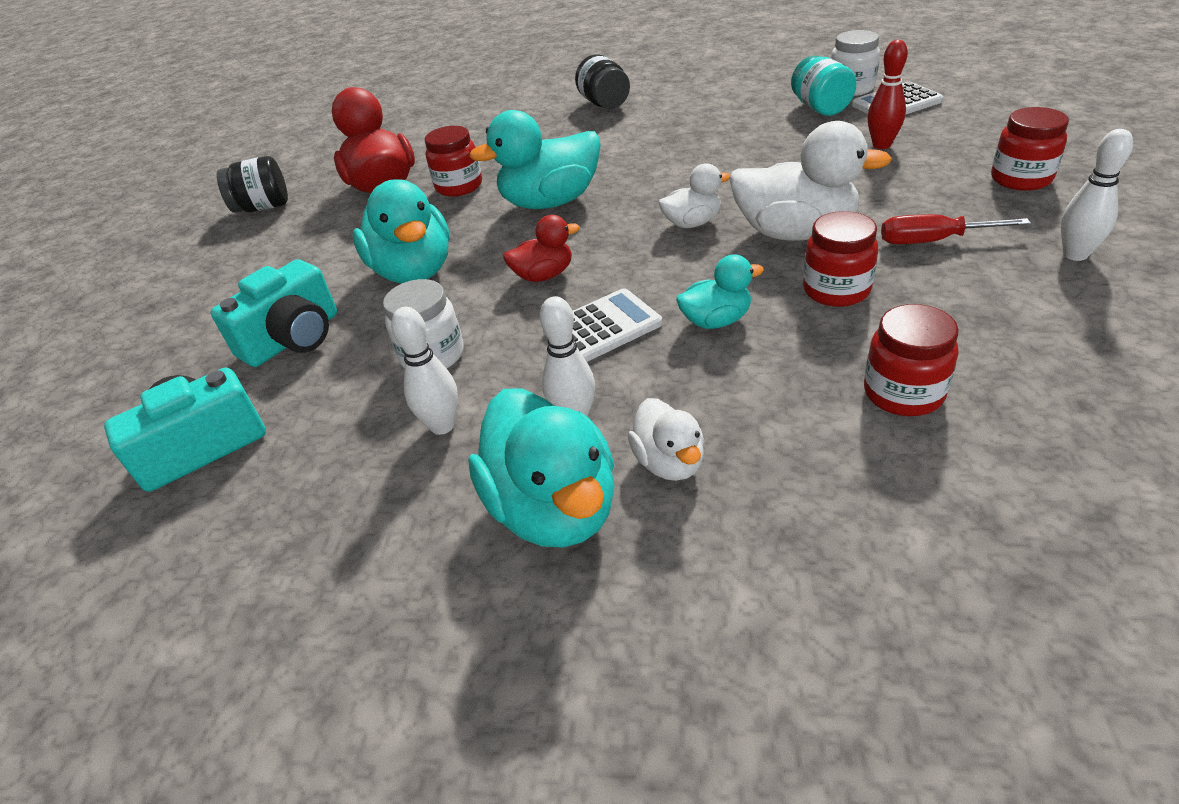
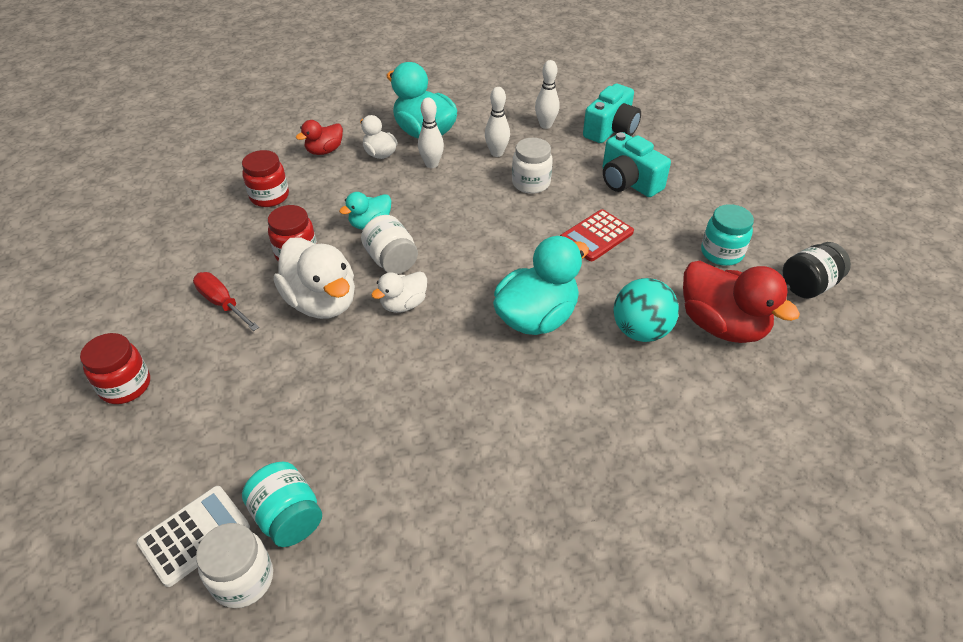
camera: 155 degrees right, 5 degrees up
turquoise camera [211,259,337,367] -> turquoise camera turned 60 degrees counterclockwise [603,132,671,197]
turquoise duck [353,179,450,283] -> red calculator [560,209,634,261]
red jar [425,126,482,197] -> turquoise ball [614,278,679,342]
red duck [503,215,580,282] -> red duck moved to [296,120,343,155]
white calculator [543,288,662,362] -> none
black jar [575,55,630,109] -> none
white duck [729,121,892,241] -> white duck turned 120 degrees counterclockwise [274,237,355,319]
red bowling pin [867,40,908,149] -> none
red screwdriver [881,214,1031,244] -> red screwdriver turned 120 degrees counterclockwise [193,272,259,331]
white bowling pin [1061,129,1133,261] -> white bowling pin moved to [535,60,560,129]
none -> white jar [361,215,418,274]
none -> turquoise jar [701,204,754,266]

